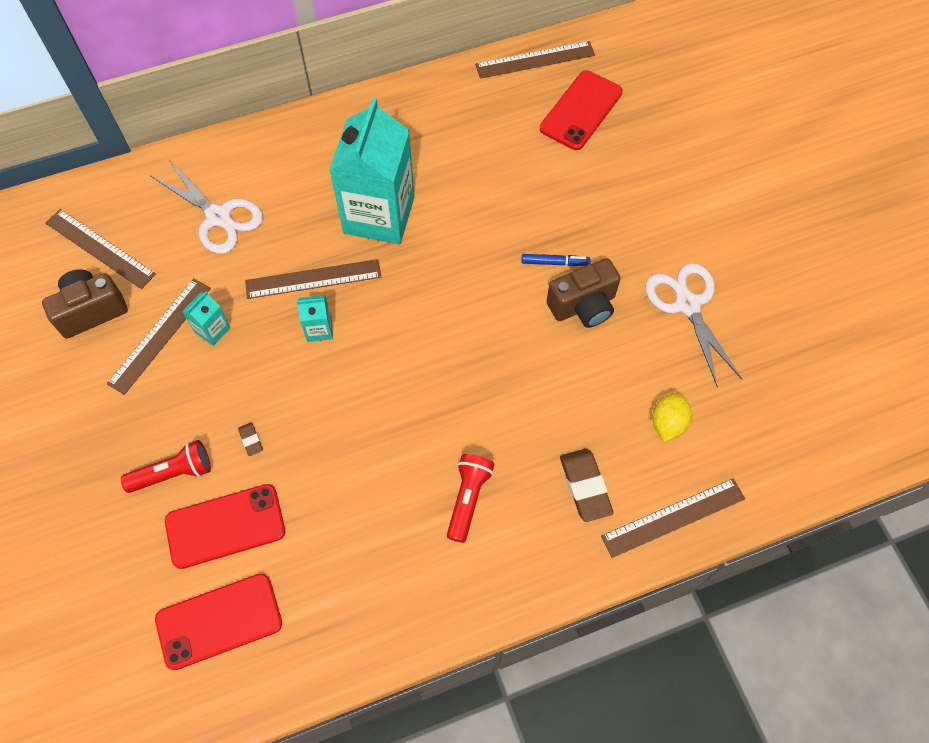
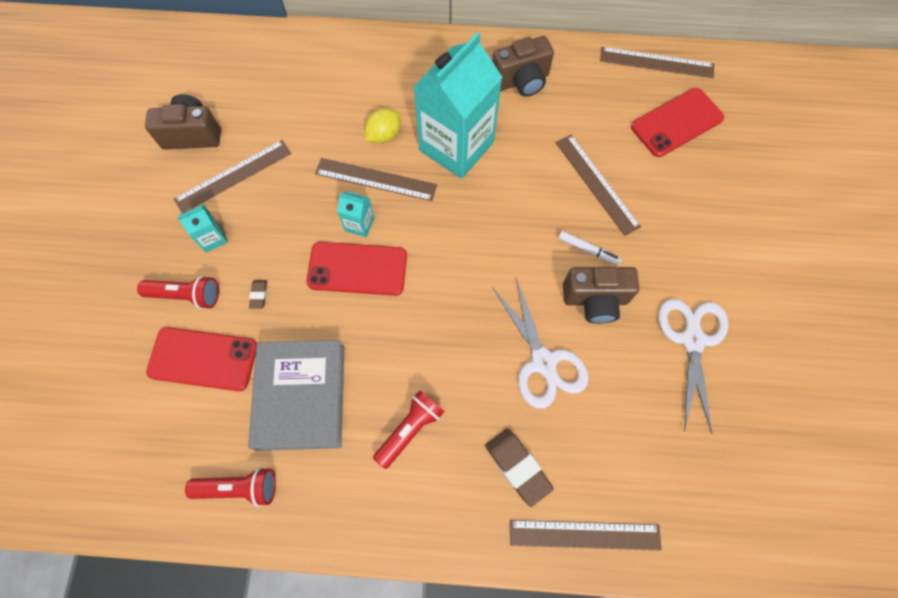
camera: 25 degrees right, 5 degrees up
brown ruler [46,209,156,289] -> brown ruler moved to [556,135,641,236]
white scissors [151,160,263,254] -> white scissors moved to [492,278,589,409]
red phone [155,573,282,670] -> red phone moved to [306,242,407,296]
turquoise carton [182,292,231,346] -> turquoise carton moved to [177,204,228,252]
blue marker [521,254,590,266] -> white marker [558,231,622,265]
brown eraser [560,449,613,522] -> brown eraser turned 45 degrees counterclockwise [485,429,554,507]
yellow lemon [652,392,692,442] -> yellow lemon moved to [365,109,400,144]
none -> red flashlight [185,467,276,507]
none -> grey book [248,340,344,451]
none -> brown camera [492,36,554,97]

